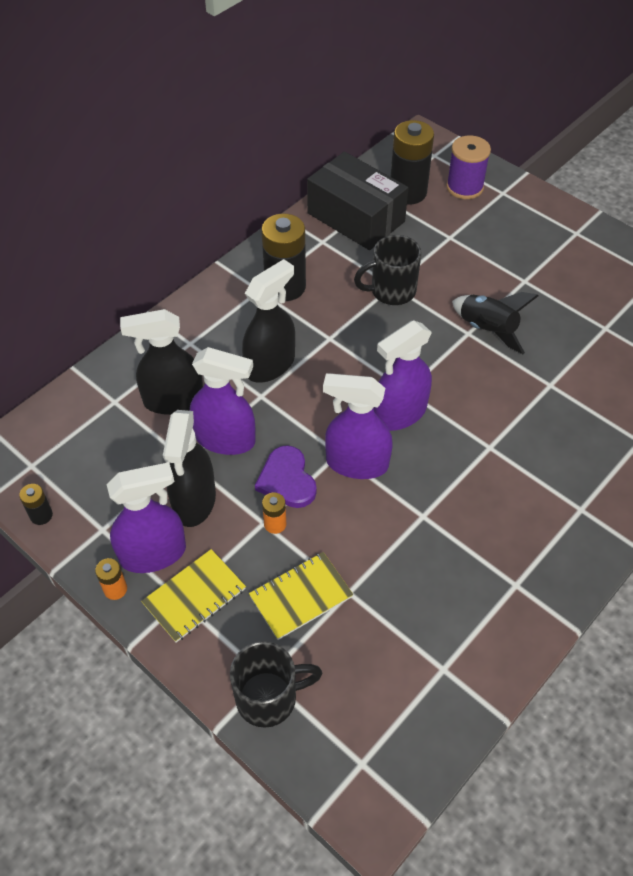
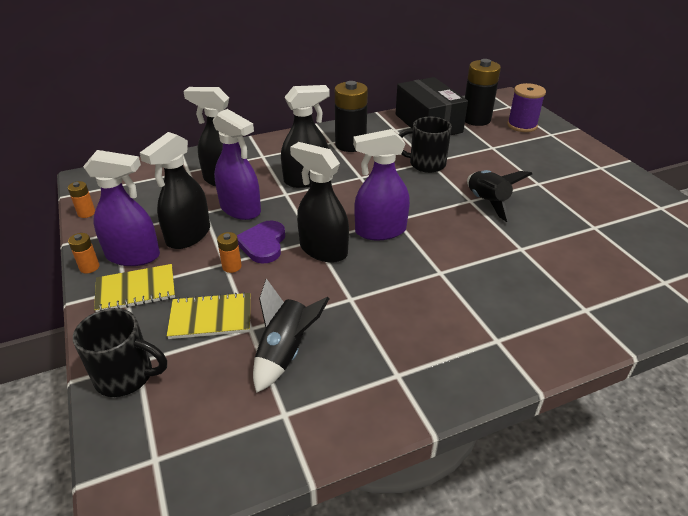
camera: 25 degrees right, 15 degrees down
black battery [19,484,53,525] -> orange battery [68,181,95,218]
purple spray bottle [323,373,392,479] -> black spray bottle [290,142,349,263]
none -> black rocket [253,278,330,393]

